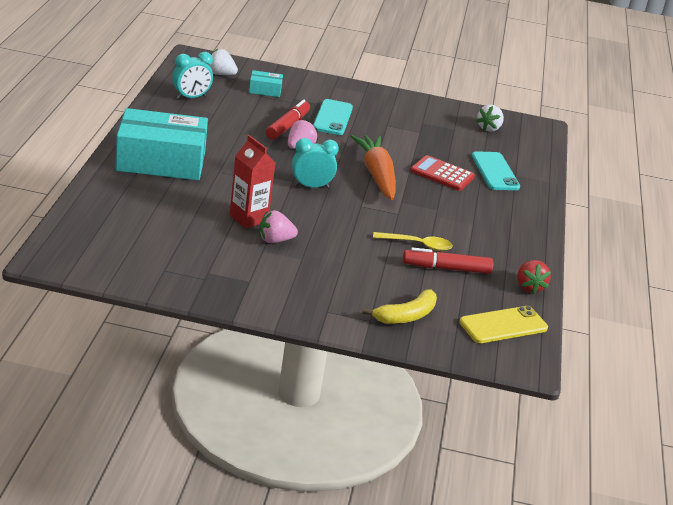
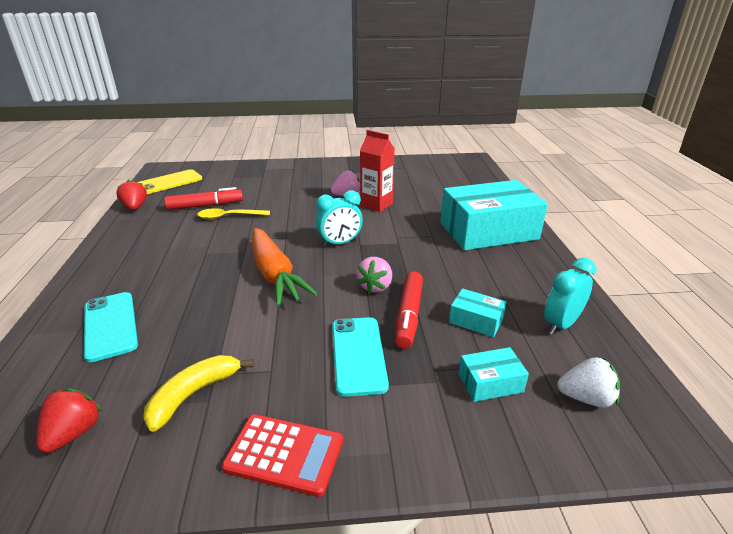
camera: 170 degrees right, 0 degrees up
yellow banana [362,289,437,324] -> yellow banana moved to [143,355,254,432]
red calculator [410,155,475,191] -> red calculator moved to [222,414,343,497]
white strawberry [476,104,504,132] -> red strawberry [36,388,102,453]
none -> turquoise box [449,288,506,337]

